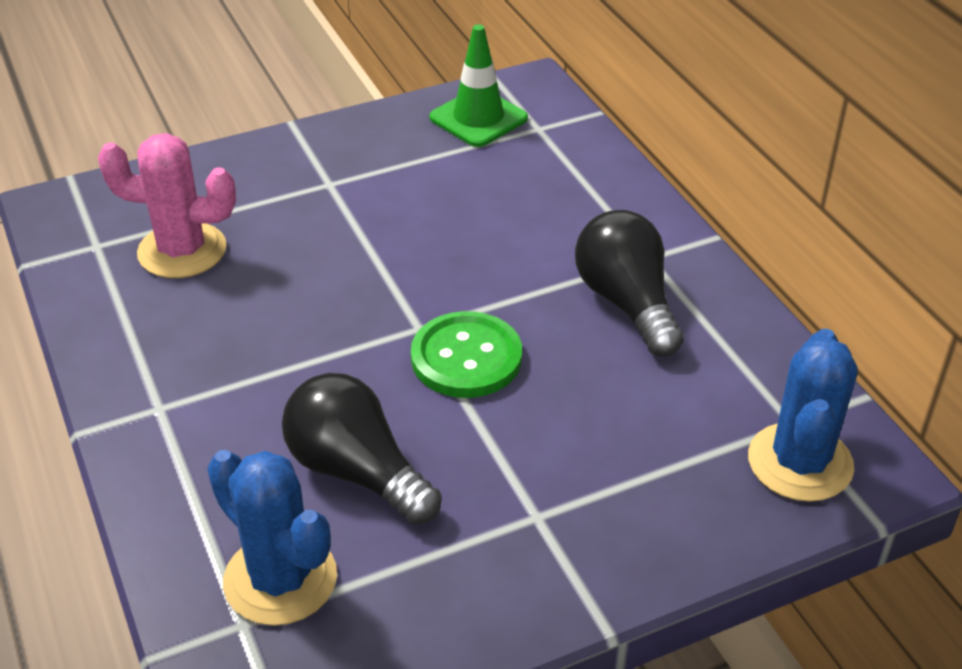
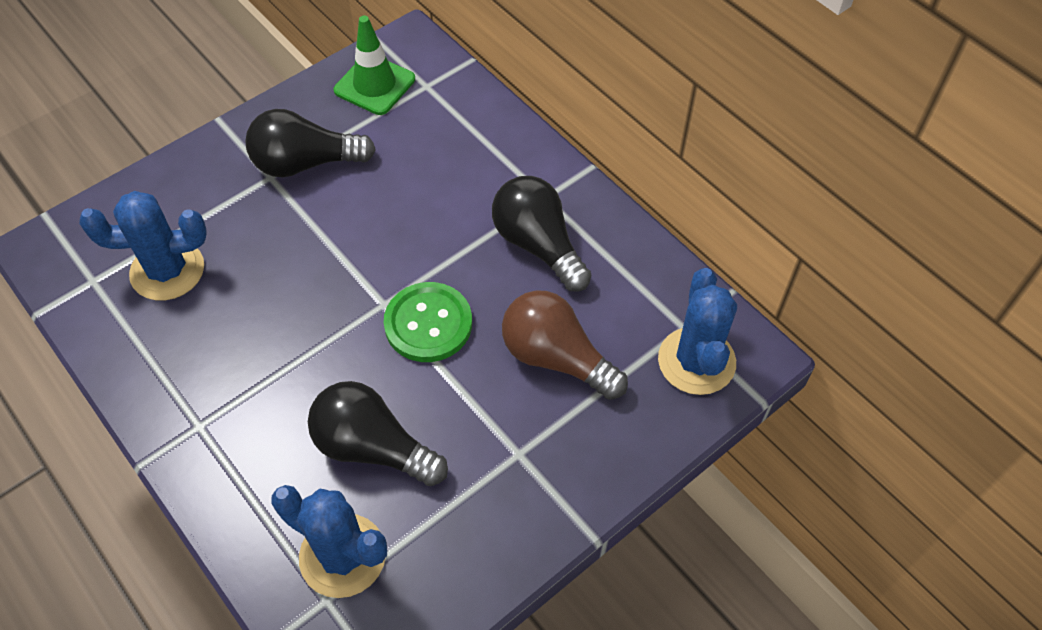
camera: 15 degrees left, 15 degrees up
pink cactus [98,133,236,278] -> blue cactus [79,191,207,300]
none -> black light bulb [245,109,376,177]
none -> brown light bulb [502,290,628,400]

